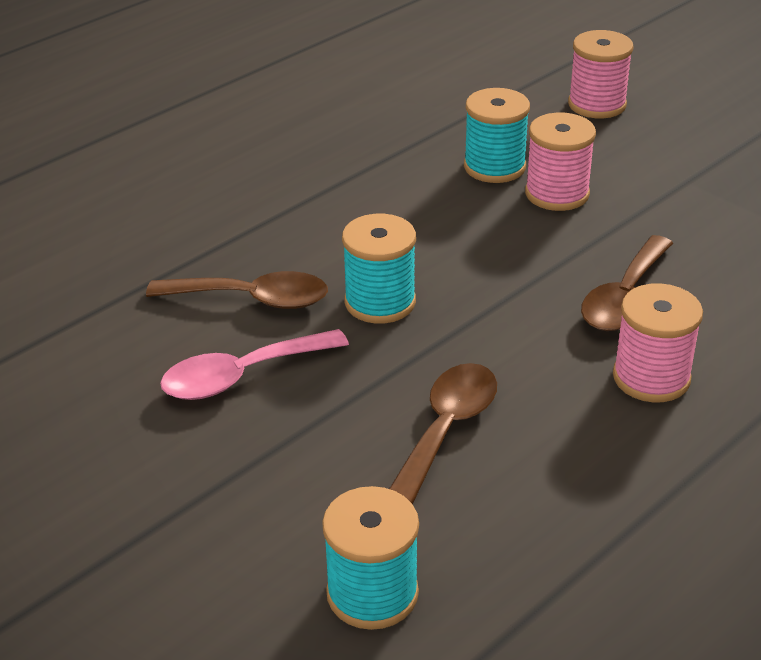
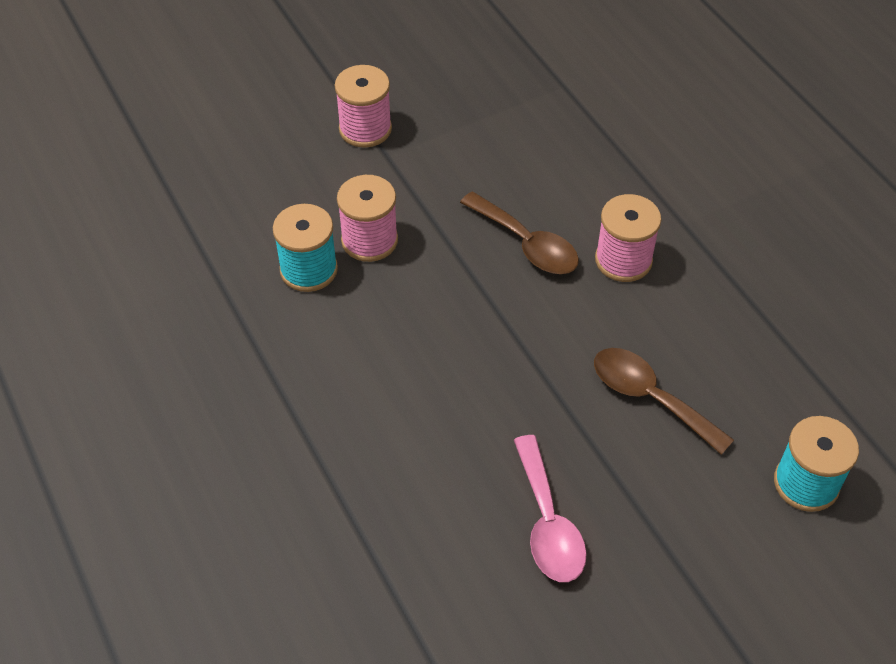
camera: 75 degrees left, 15 degrees up
brown spoon [146,271,328,309] -> none
turquoise spool [342,214,416,324] -> none
pink spool [568,30,634,119] -> pink spool moved to [335,65,392,148]

